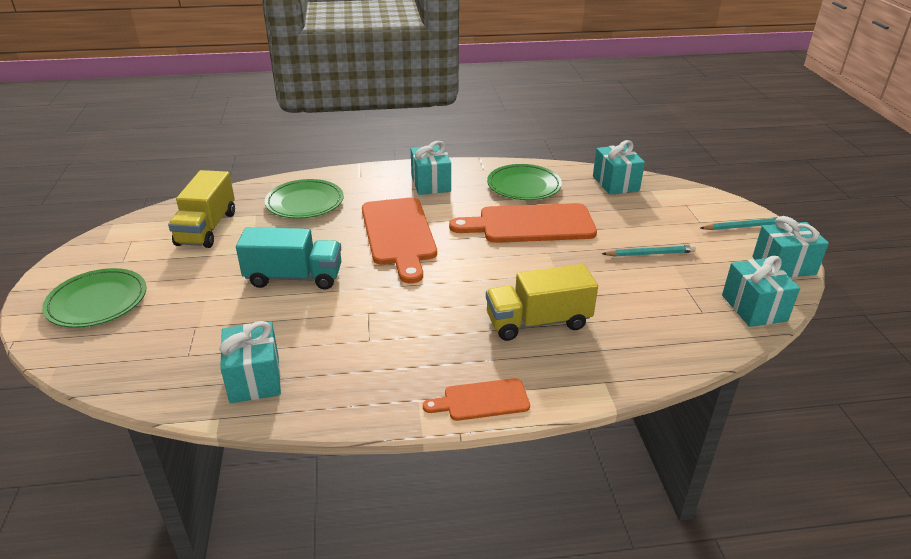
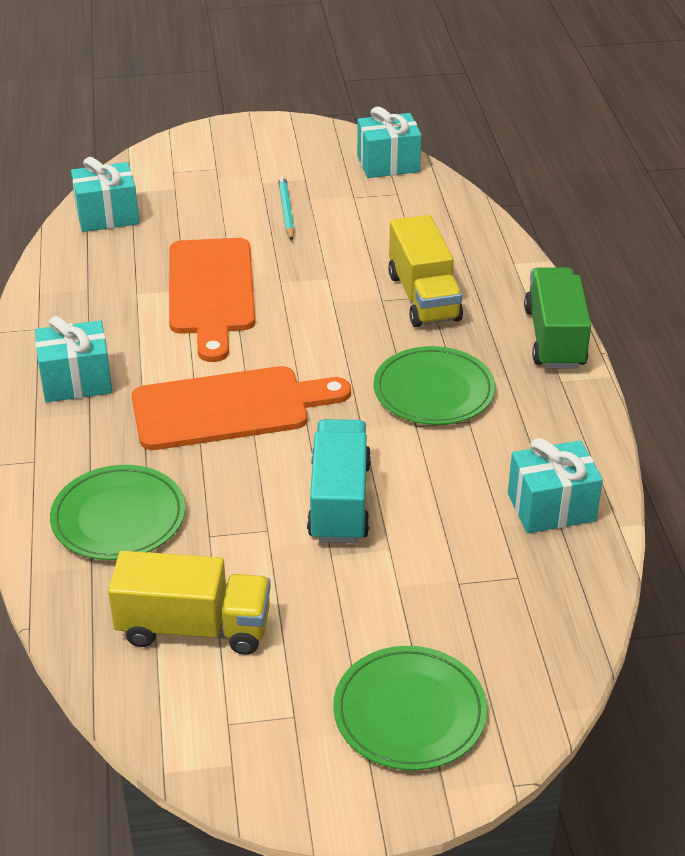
camera: 90 degrees left, 5 degrees up
orange cutting board [423,378,530,421] -> green truck [524,268,591,369]
green plate [487,164,562,200] -> green plate moved to [373,346,496,425]
turquoise pencil [700,218,784,230] -> none
turquoise gift [752,216,829,277] -> none

